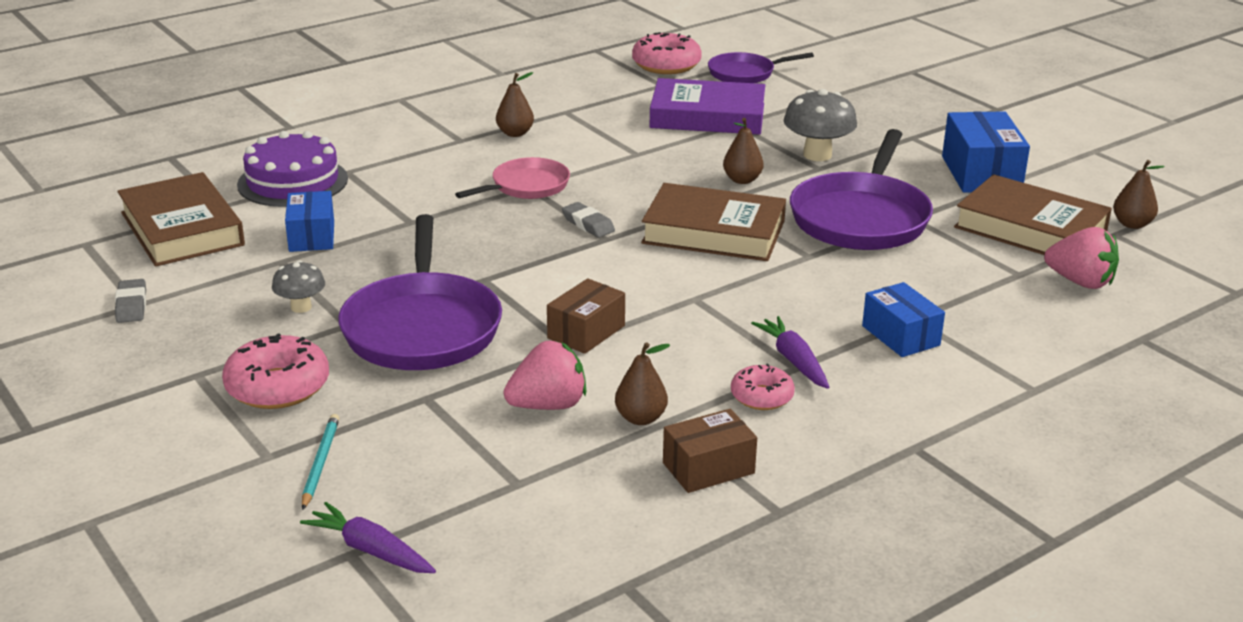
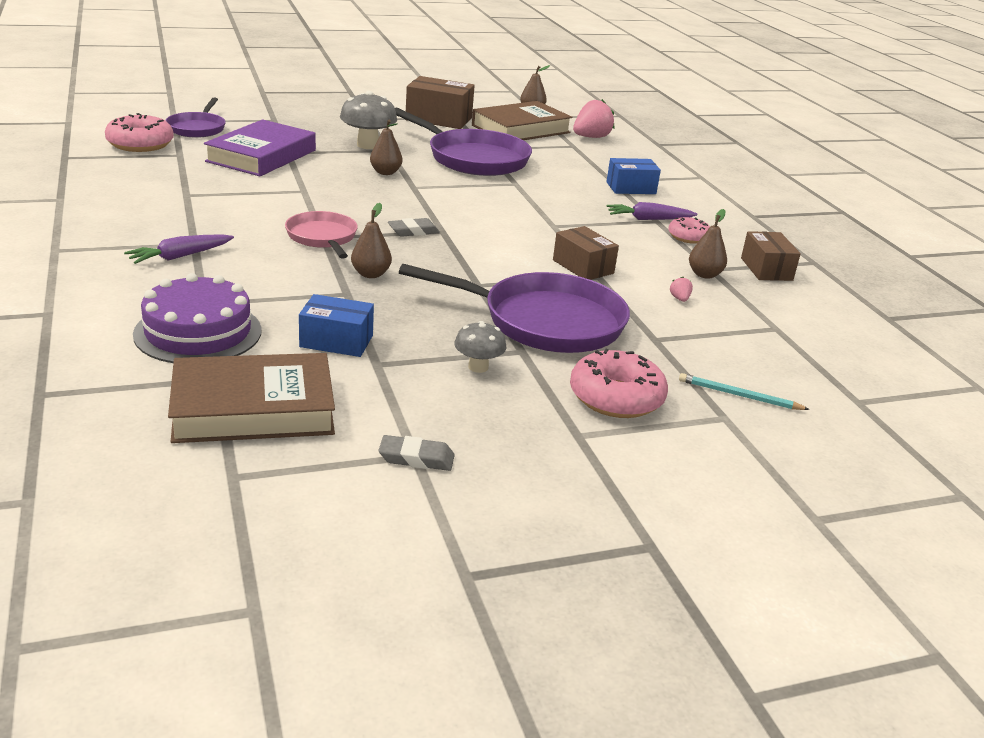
camera: 75 degrees left, 0 degrees up
purple carrot [300,502,436,573] -> purple carrot moved to [124,234,234,264]
brown pear [496,72,534,137] -> brown pear moved to [351,203,392,278]
pink strawberry [504,341,586,410] -> pink strawberry [670,277,693,302], size x0.42
brown book [641,183,786,261] -> none
blue box [942,111,1030,193] -> brown box [405,76,475,129]

